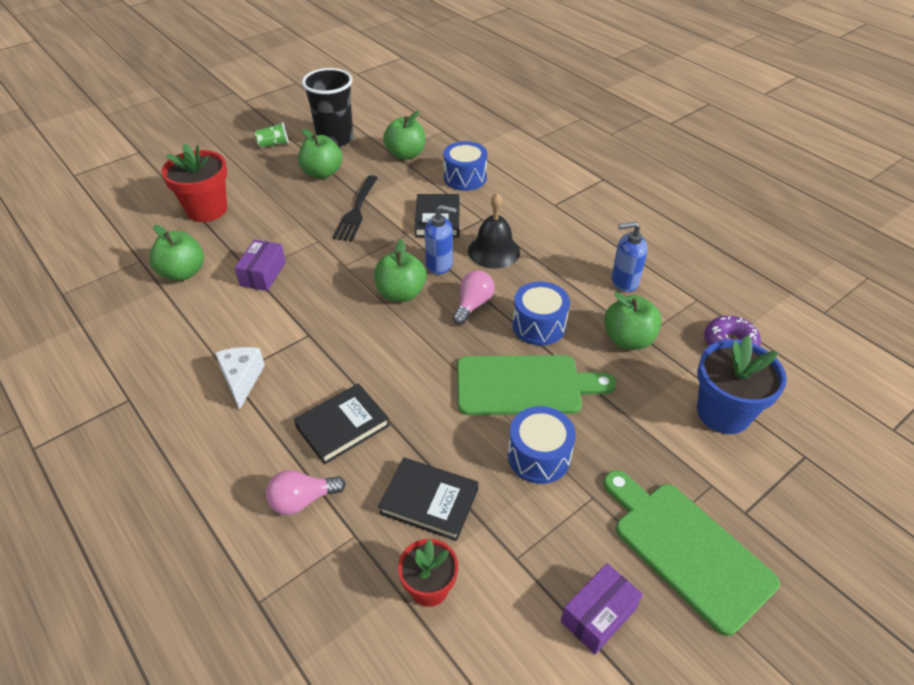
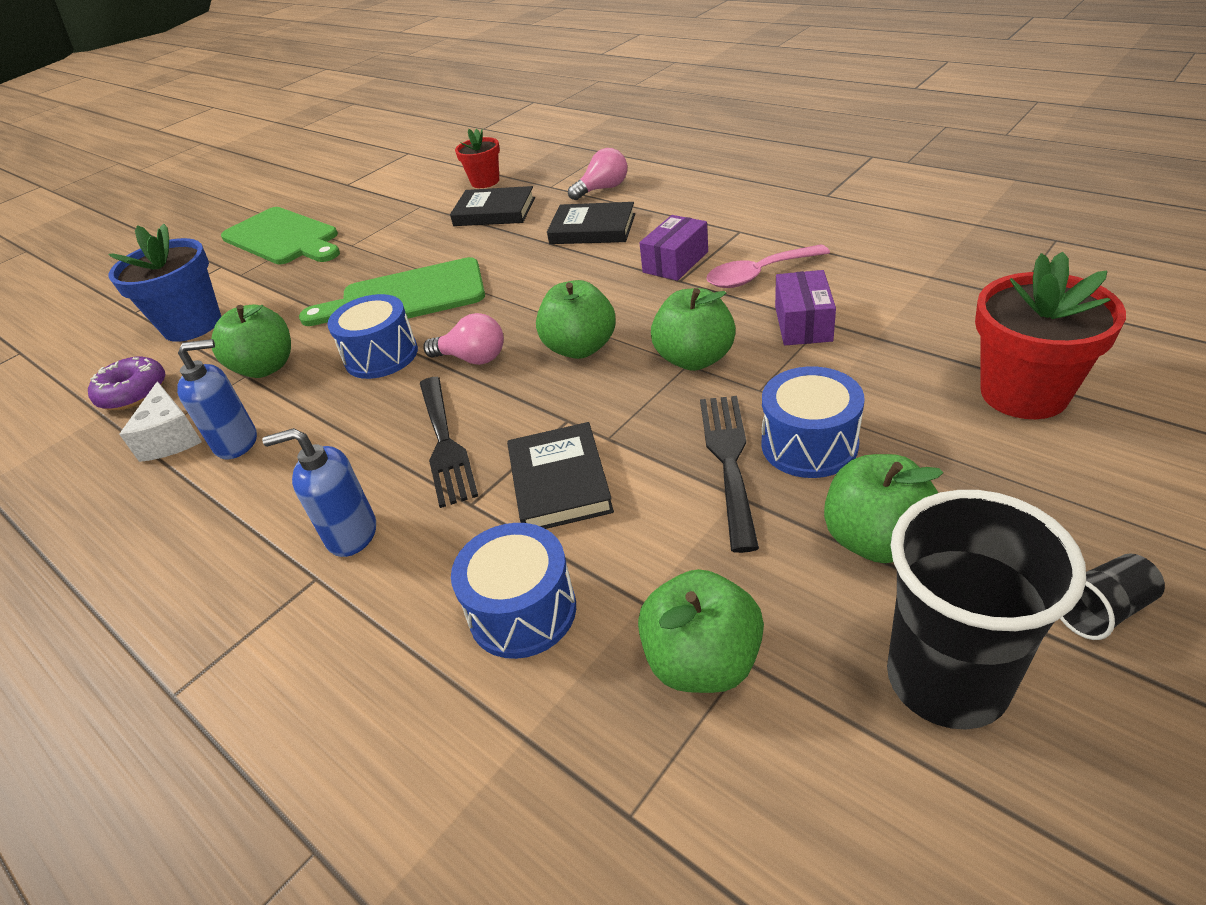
camera: 175 degrees right, 5 degrees down
green apple [149,225,204,281] -> green apple moved to [651,288,736,371]
white cheese [215,347,265,410] -> white cheese moved to [119,382,202,462]
green cup [255,122,289,148] -> black cup [1060,553,1165,640]
black book [294,383,390,464] -> black book turned 60 degrees clockwise [547,202,635,244]
blue soap dispenser [424,205,457,274] -> blue soap dispenser moved to [262,428,376,557]
pink light bulb [453,271,495,325] -> pink light bulb turned 90 degrees counterclockwise [423,313,504,365]
black bell [468,193,520,269] -> black fork [420,377,478,508]
blue drum [508,406,576,484] -> blue drum moved to [762,367,865,478]
purple box [561,563,643,654] -> purple box moved to [639,215,708,281]
none -> pink spoon [706,244,830,288]

